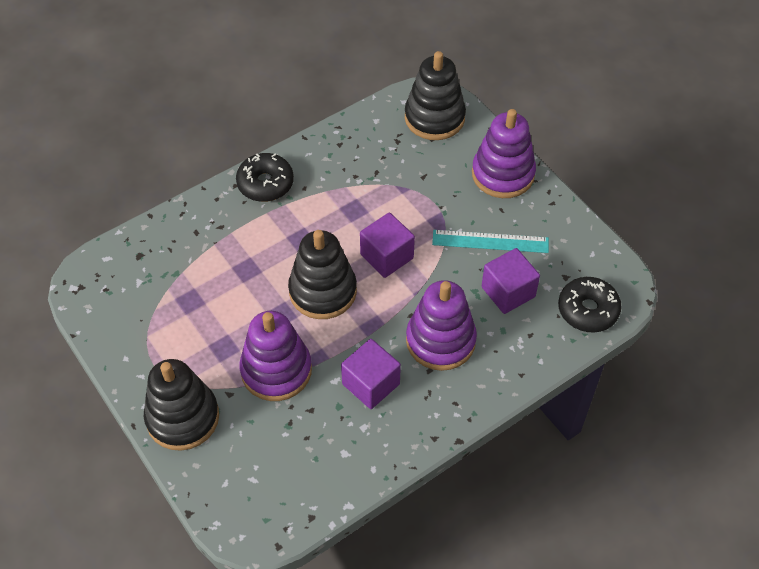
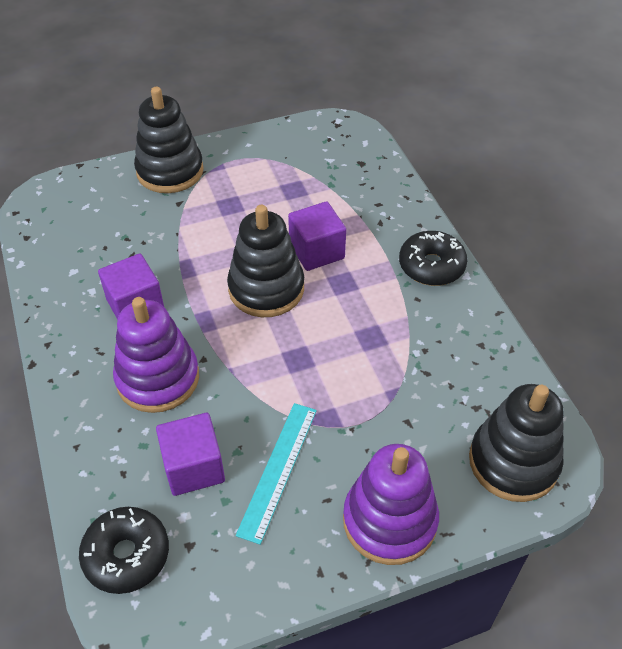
camera: 105 degrees right, 5 degrees down
purple stacking toy [239,311,312,401] -> none
purple cube [360,213,415,278] -> purple cube moved to [288,201,346,271]

